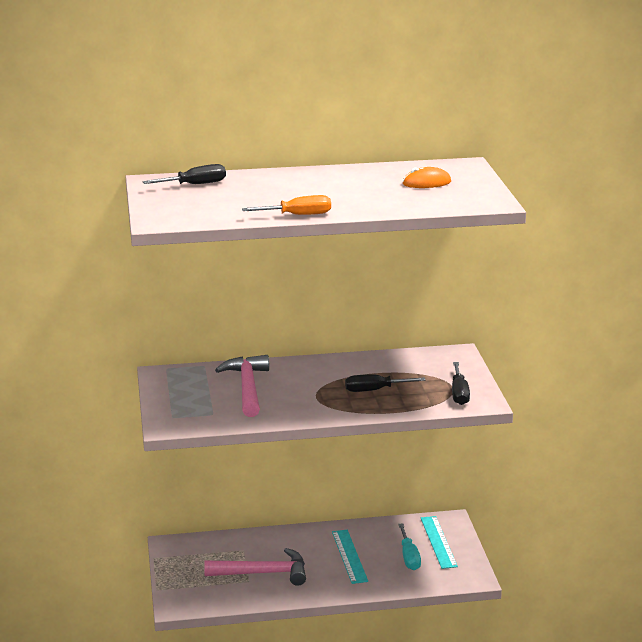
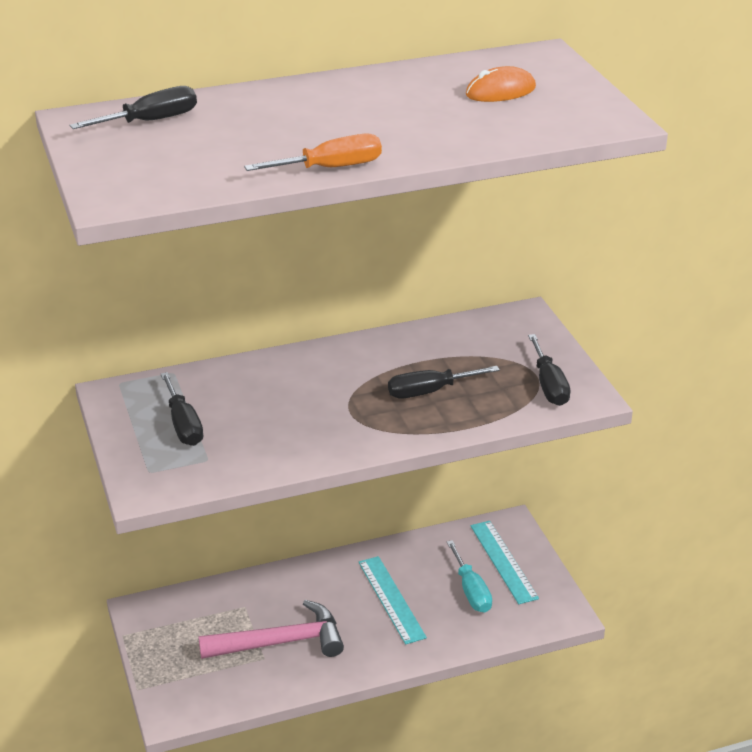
camera: 10 degrees left, 10 degrees up
pink hammer [215,355,269,417] -> none
none -> black screwdriver [160,372,203,446]

